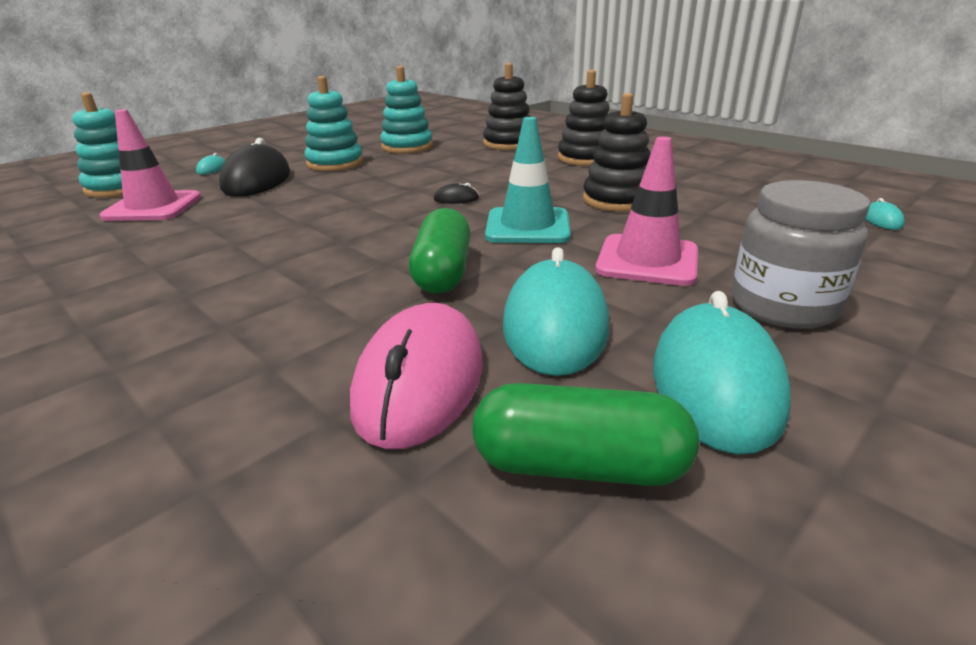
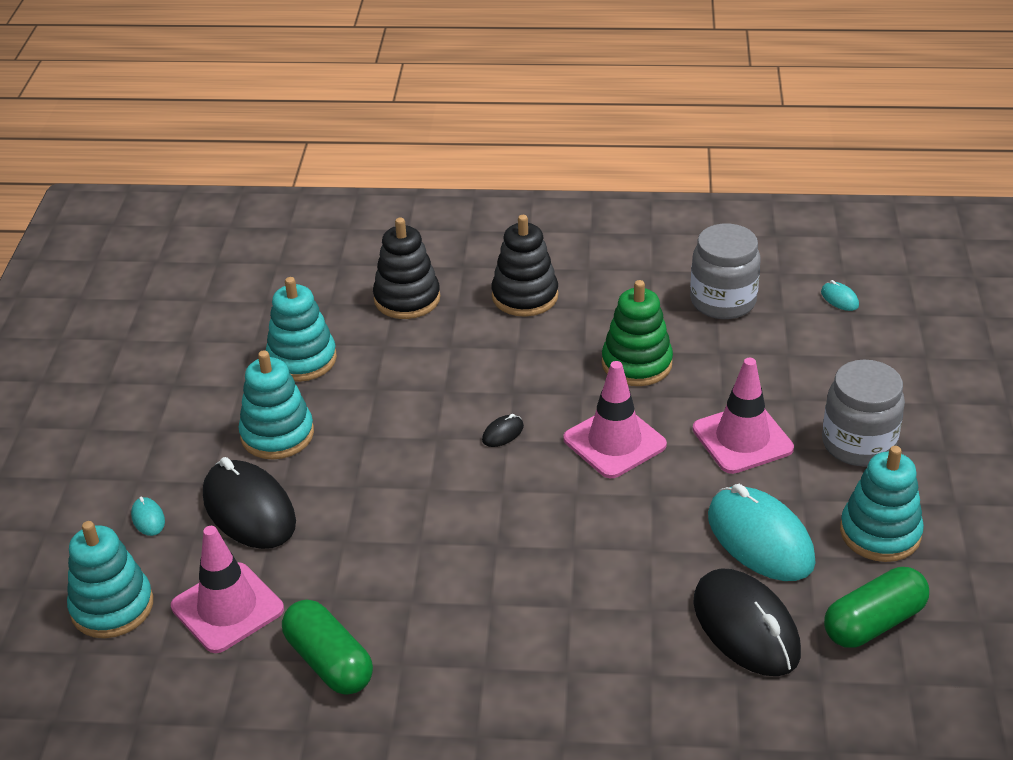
camera: 40 degrees left, 10 degrees up
pink mouse [350,303,483,449] -> black mouse [693,568,801,676]
green capsule [409,208,471,293] -> green capsule moved to [282,599,373,695]
turquoise traffic cone [485,117,571,243] -> pink traffic cone [563,361,667,478]
black stacking toy [583,93,651,212] -> green stacking toy [602,280,673,386]
turquoise mouse [653,291,791,454] -> turquoise stacking toy [840,446,924,562]
none -> grey jar [690,224,761,319]

